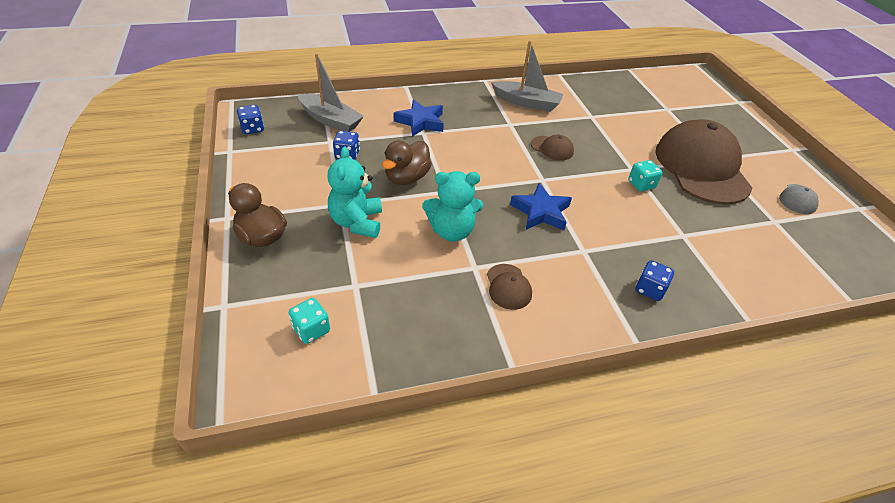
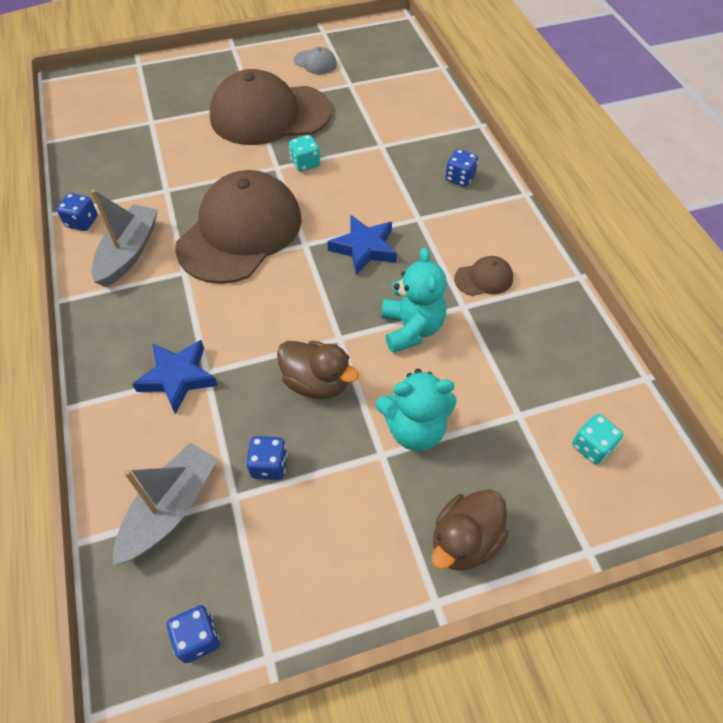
camera: 90 degrees left, 10 degrees up
brown cap [531,135,574,161] -> brown cap [175,170,302,284], size x2.49
none -> blue dice [56,193,98,231]

